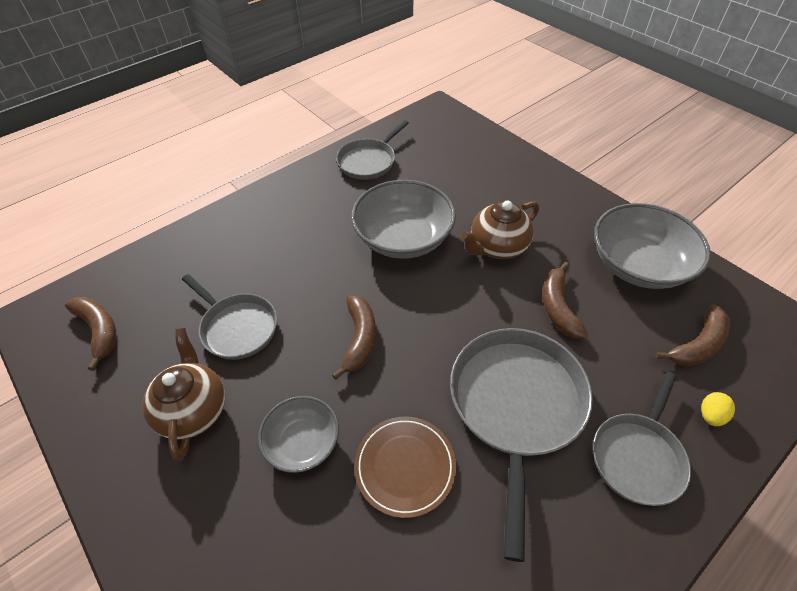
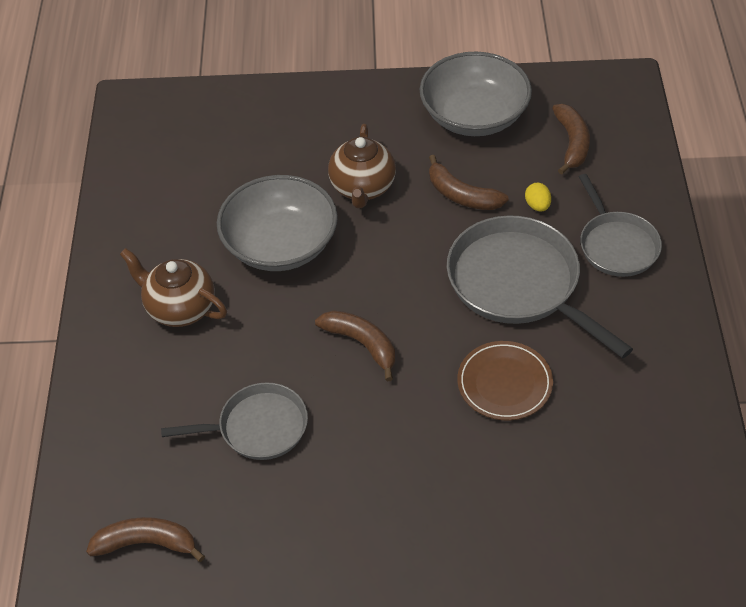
camera: 50 degrees left, 0 degrees up
brown teapot [142,328,225,460] -> brown teapot moved to [120,248,227,327]
grey bowl [258,396,339,473] -> none
grey pan [336,120,409,180] -> none
yellow egg [701,392,735,426] -> yellow egg moved to [525,182,551,212]

